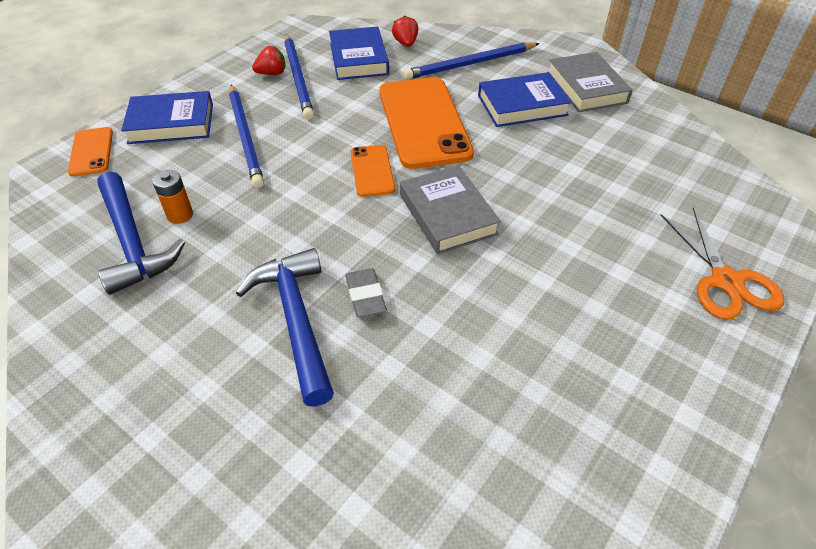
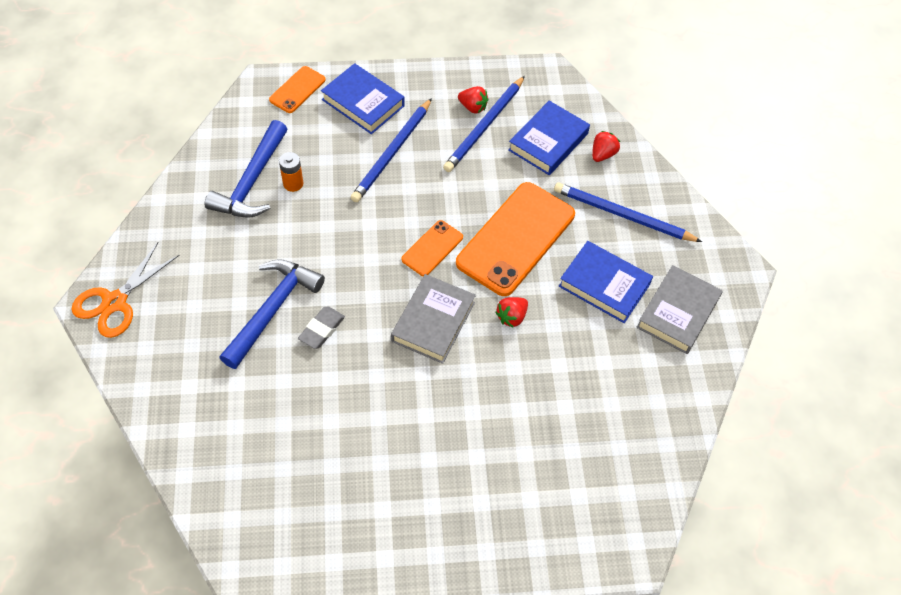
camera: 45 degrees right, 10 degrees up
orange scissors [661,207,784,320] -> orange scissors moved to [71,242,179,338]
none -> red strawberry [496,297,528,327]

